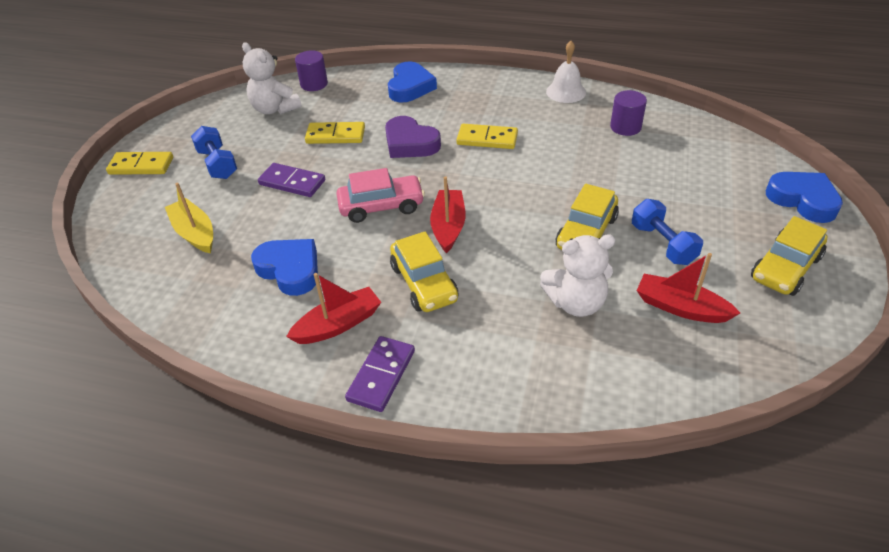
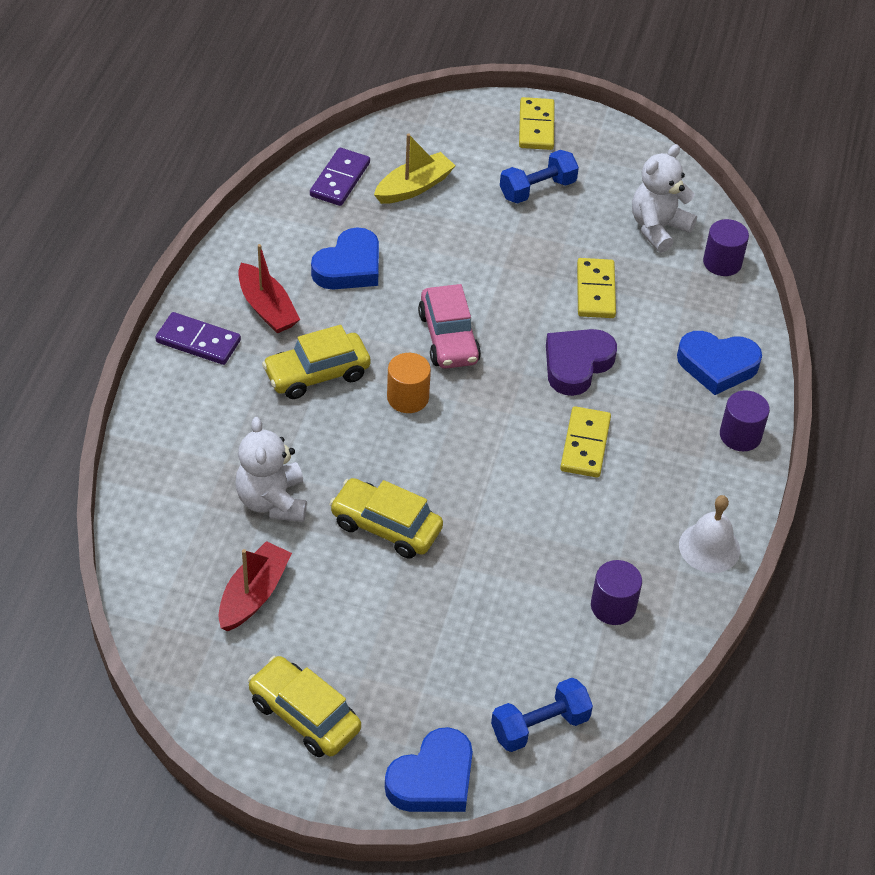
camera: 85 degrees right, 5 degrees up
purple domino [258,163,325,197] -> purple domino moved to [310,148,370,206]
red boat [430,176,465,253] -> orange cylinder [387,353,431,413]
blue dumbbell [632,199,703,265] -> blue dumbbell moved to [491,678,593,752]
none -> purple cylinder [720,390,770,451]

